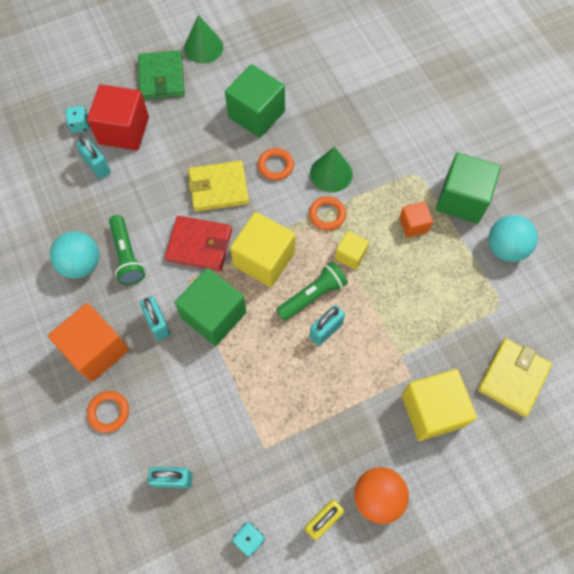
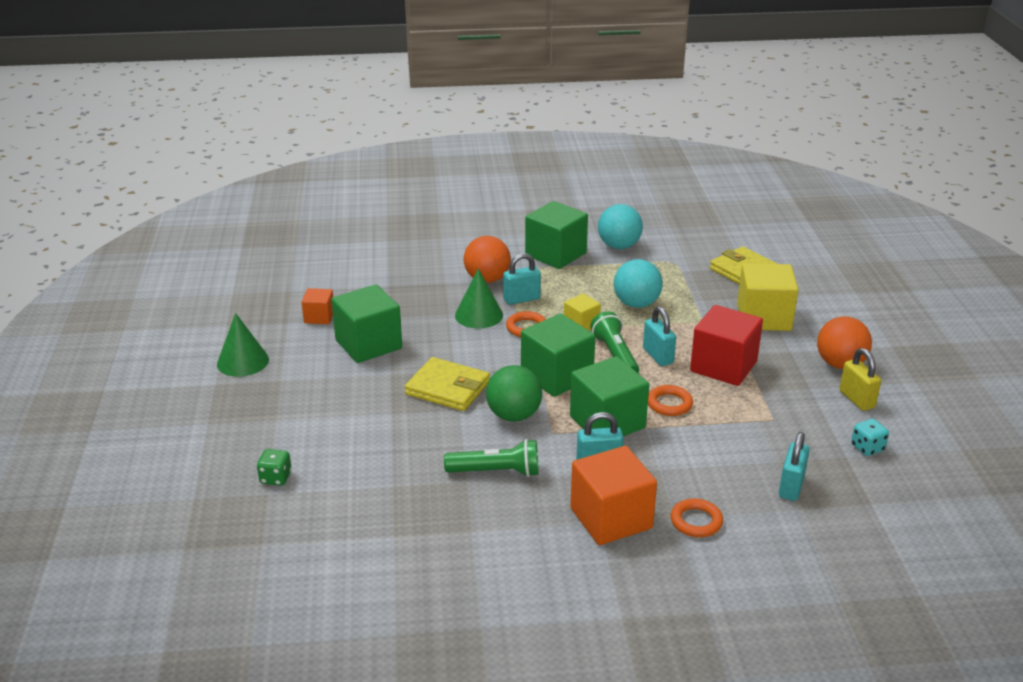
camera: 70 degrees left, 35 degrees down
turquoise ball [50,231,99,279] -> turquoise ball moved to [614,259,663,308]
turquoise dice [65,106,90,133] -> green dice [257,449,292,486]
turquoise padlock [76,135,111,179] -> turquoise padlock moved to [503,253,541,305]
red cube [87,84,149,150] -> red cube moved to [690,305,763,386]
green wallet [138,50,185,100] -> none
red wallet [165,216,232,271] -> green ball [486,365,542,422]
yellow wallet [188,161,249,212] -> yellow wallet turned 75 degrees counterclockwise [405,357,490,411]
yellow cube [230,212,295,287] -> green cube [521,313,595,397]
orange ring [258,148,294,180] -> orange ring moved to [648,385,693,416]
orange cube [399,202,433,238] -> orange cube moved to [302,288,333,324]
none -> orange ball [464,236,511,283]

